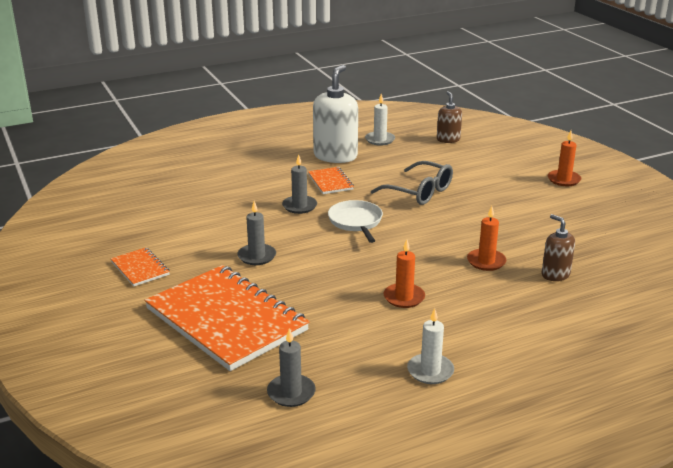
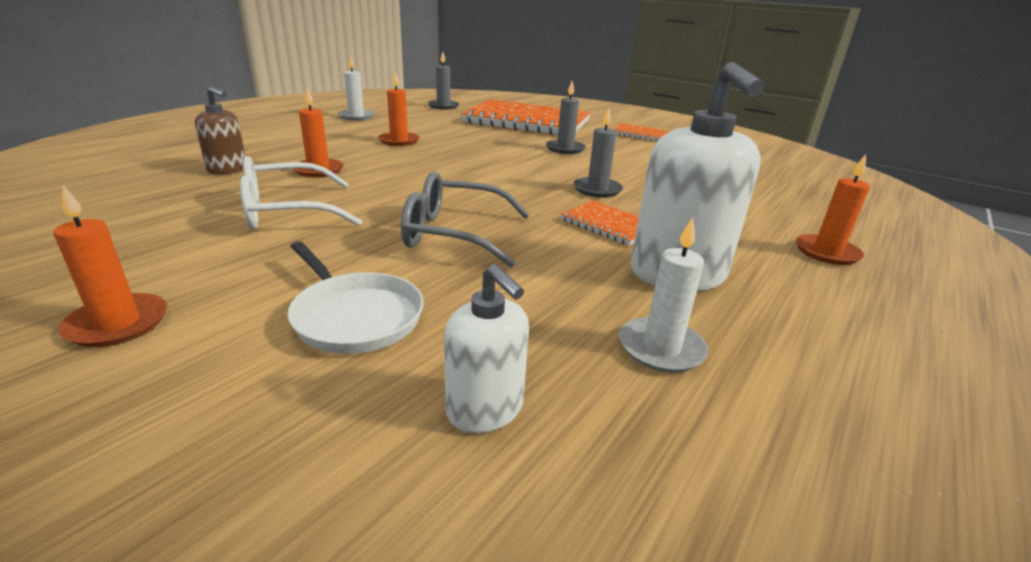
camera: 150 degrees right, 0 degrees up
white pan [328,200,383,243] -> white pan moved to [287,241,424,354]
brown soap dispenser [437,91,462,143] -> white soap dispenser [444,264,529,433]
none -> white glasses [240,156,362,229]
none -> orange candle [796,154,870,265]

